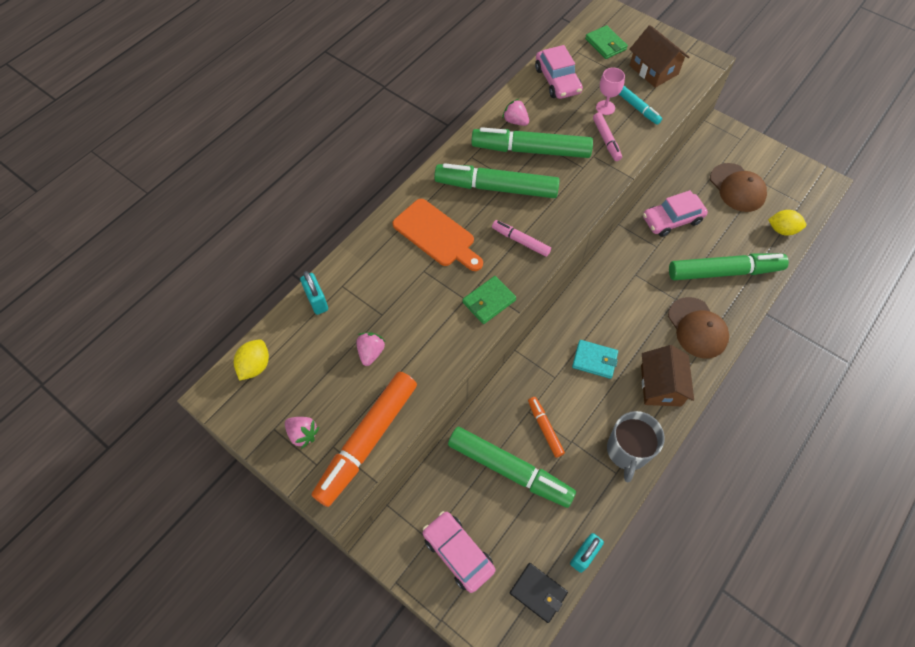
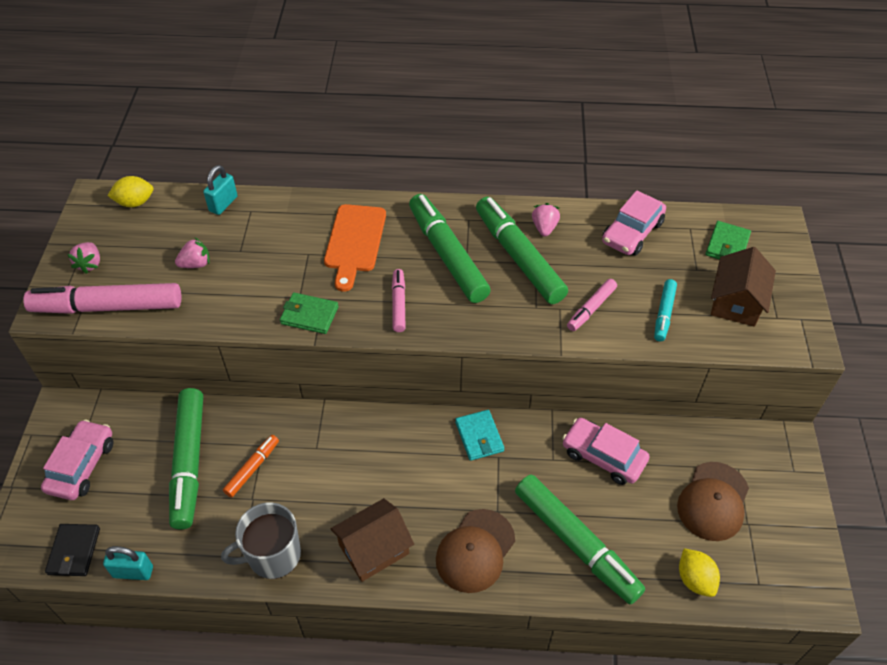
camera: 55 degrees right, 10 degrees down
orange marker [312,372,417,507] -> pink marker [23,283,181,314]
turquoise wallet [572,340,618,379] -> turquoise wallet moved to [455,410,504,461]
pink goblet [596,67,625,115] -> none

